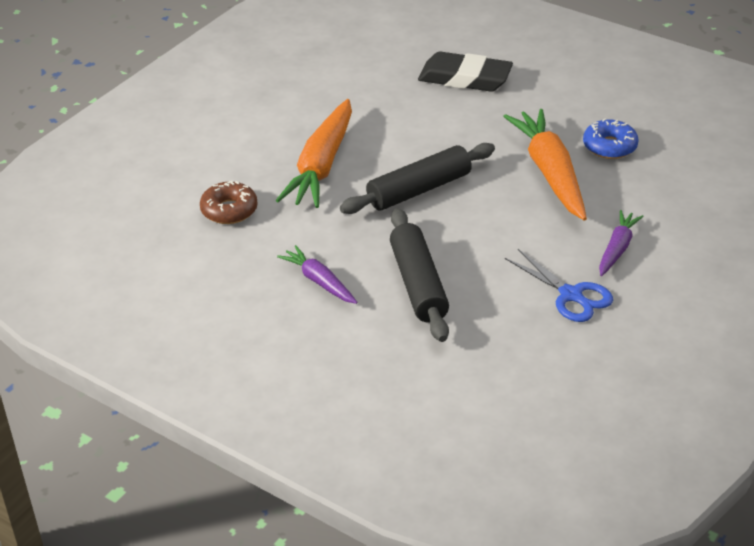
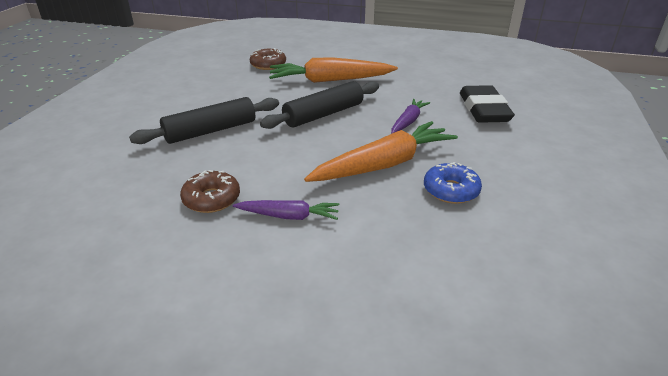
camera: 70 degrees right, 5 degrees down
purple carrot [277,245,358,304] -> purple carrot moved to [391,99,430,134]
black rolling pin [340,143,495,214] -> black rolling pin turned 75 degrees counterclockwise [260,81,379,129]
blue scissors [505,249,613,322] -> brown donut [180,170,240,213]

